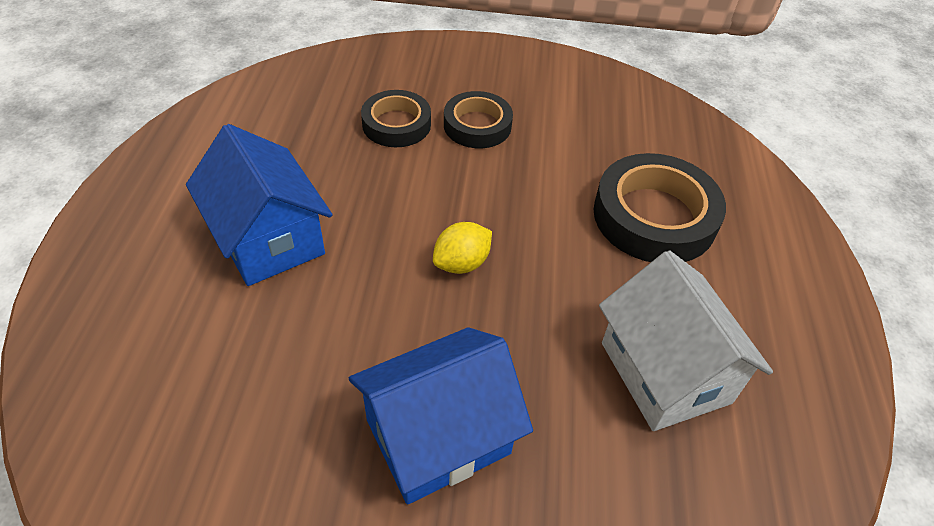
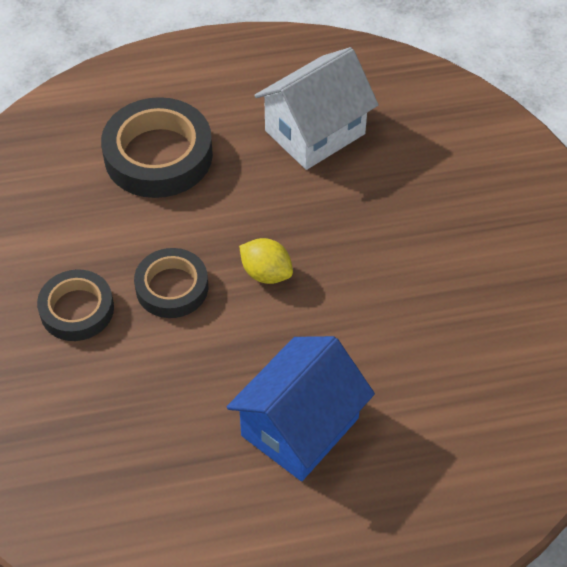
camera: 105 degrees left, 5 degrees up
blue house [349,327,533,504] -> none
black tape [361,90,431,147] -> black tape moved to [134,248,208,318]

